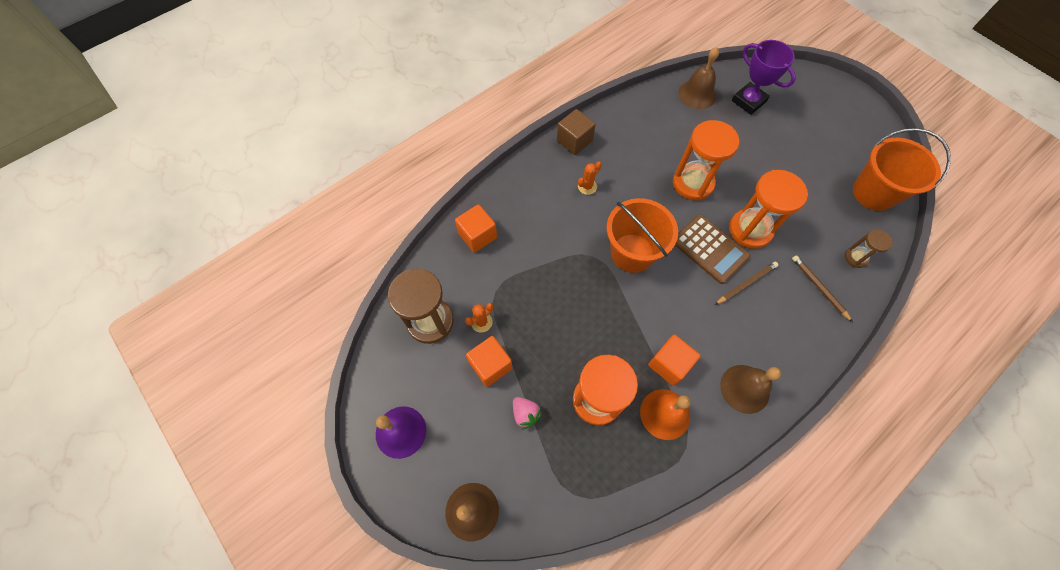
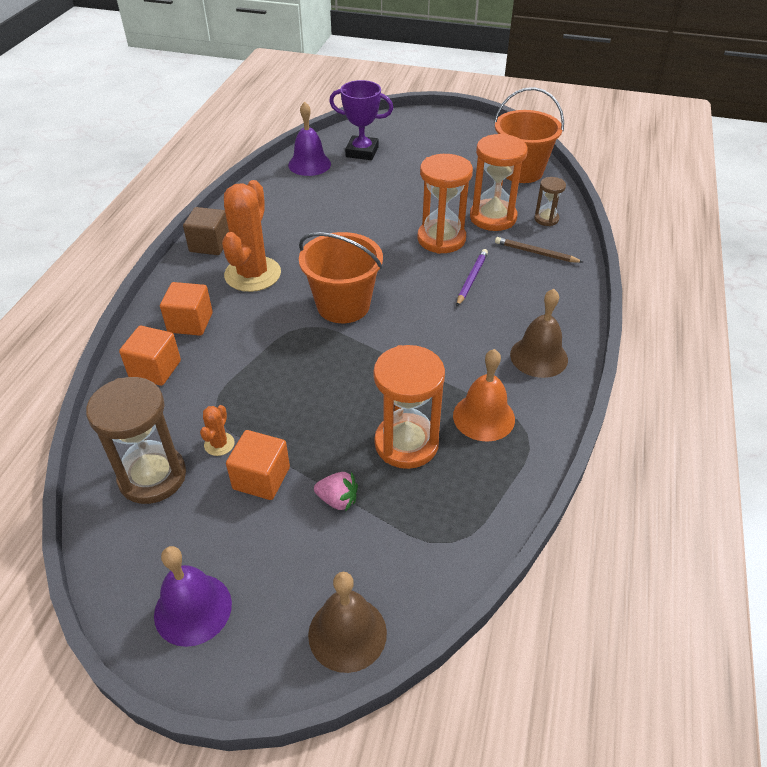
camera: 35 degrees left, 20 degrees down
orange cactus [578,161,602,195] -> orange cactus [222,180,281,292], size x2.35
orange cube [648,334,701,386] -> orange cube moved to [160,282,213,336]
orange hourglass [673,120,739,201] -> orange hourglass moved to [470,134,528,231]
brown calculator [675,214,750,284] -> none
brown bell [678,47,719,109] -> purple bell [288,101,331,176]
brown pencil [715,262,778,305] -> purple pencil [457,249,488,306]

